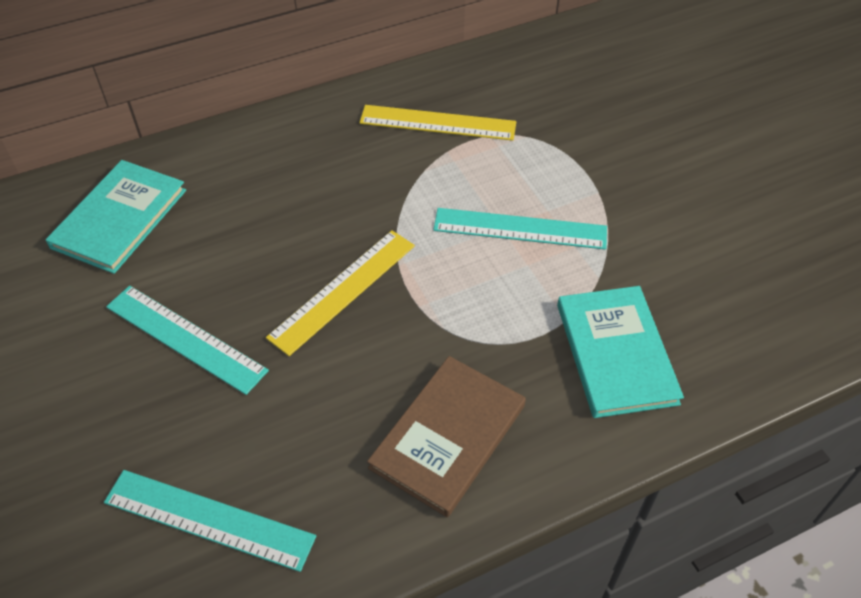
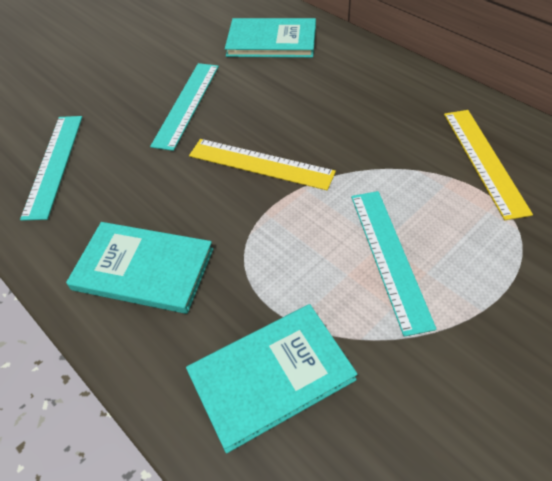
camera: 75 degrees right, 0 degrees up
brown book [367,356,526,517] -> turquoise book [66,222,213,314]

